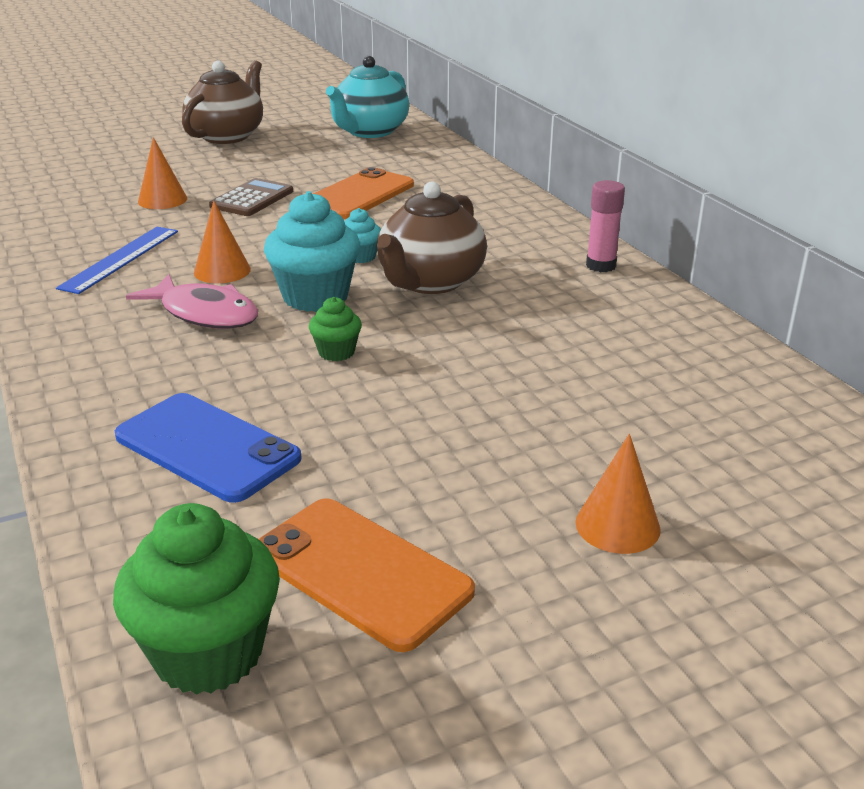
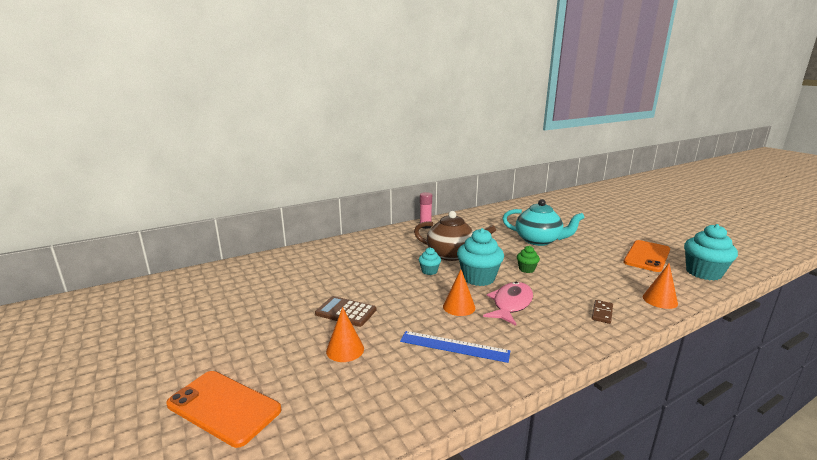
camera: 95 degrees left, 10 degrees down
green cupcake [113,503,280,695] -> turquoise cupcake [684,224,738,280]
blue phone [115,393,302,503] -> none
brown teapot [182,60,263,144] -> none
orange phone [313,167,414,219] -> orange phone moved to [166,371,281,448]
turquoise teapot [326,56,409,138] -> turquoise teapot moved to [503,199,585,246]
orange cone [575,434,661,554] -> orange cone moved to [643,263,678,309]
none -> brown domino [592,300,613,324]

